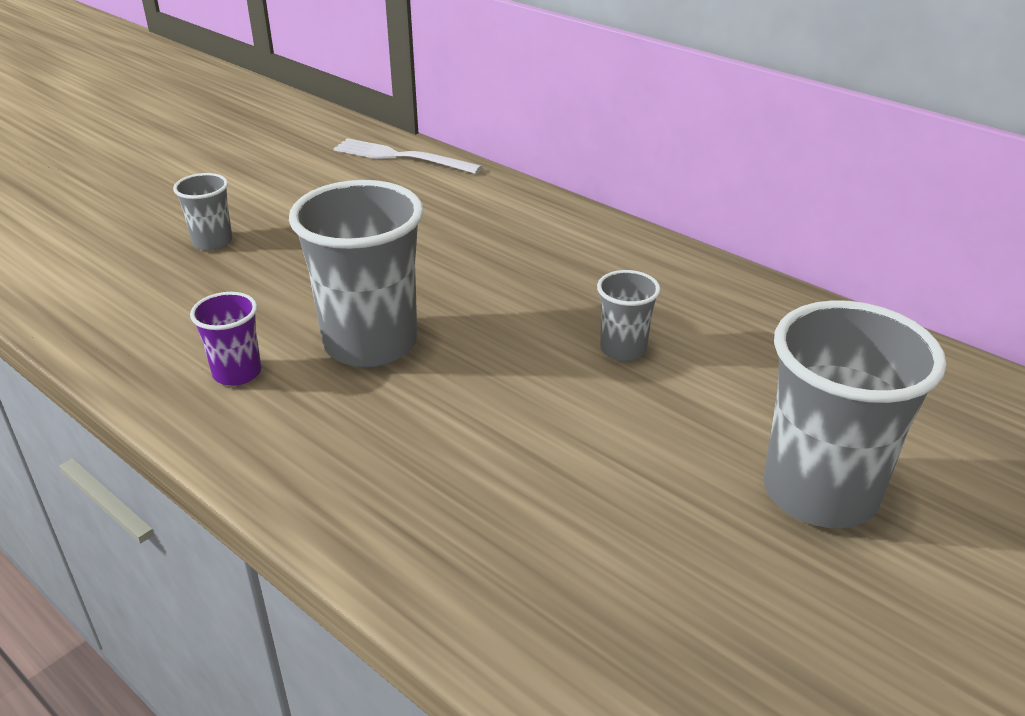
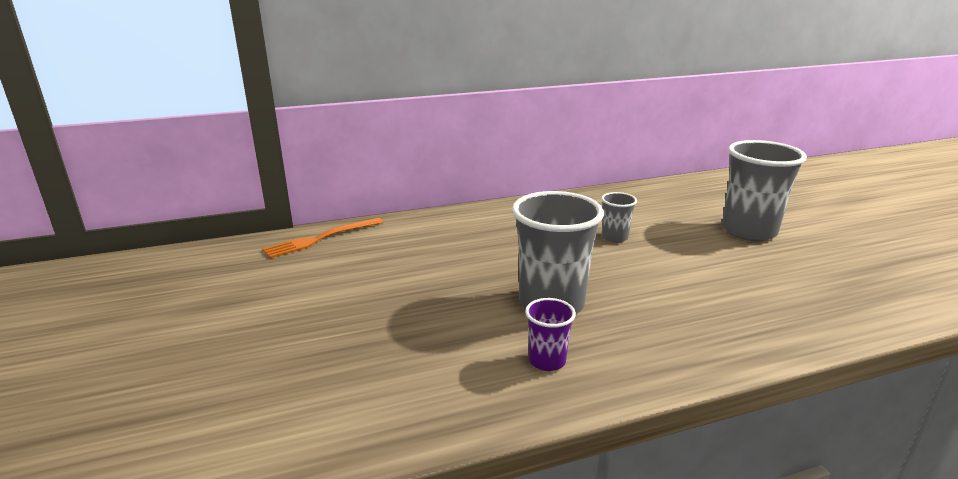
camera: 60 degrees left, 10 degrees down
grey cup [173,173,233,251] -> none
white fork [334,138,482,174] -> orange fork [263,218,383,258]

